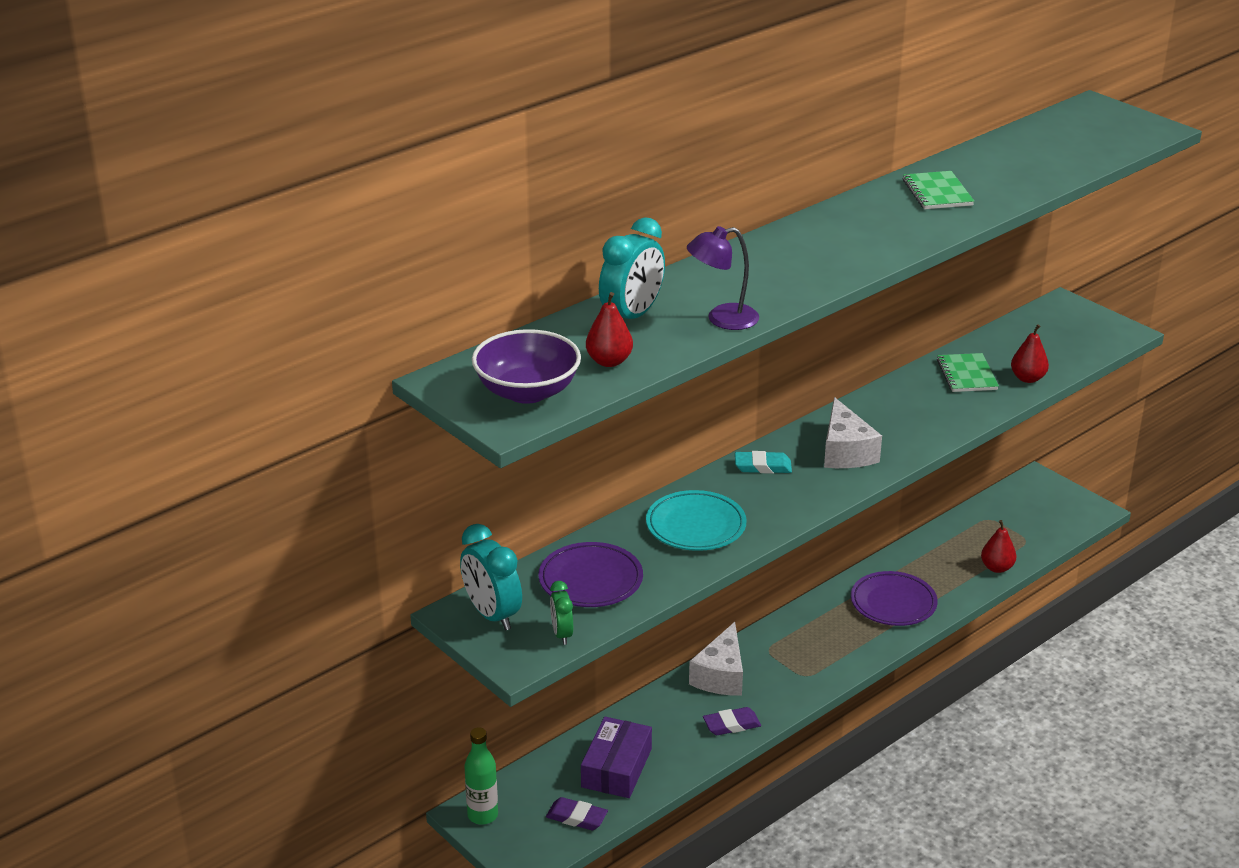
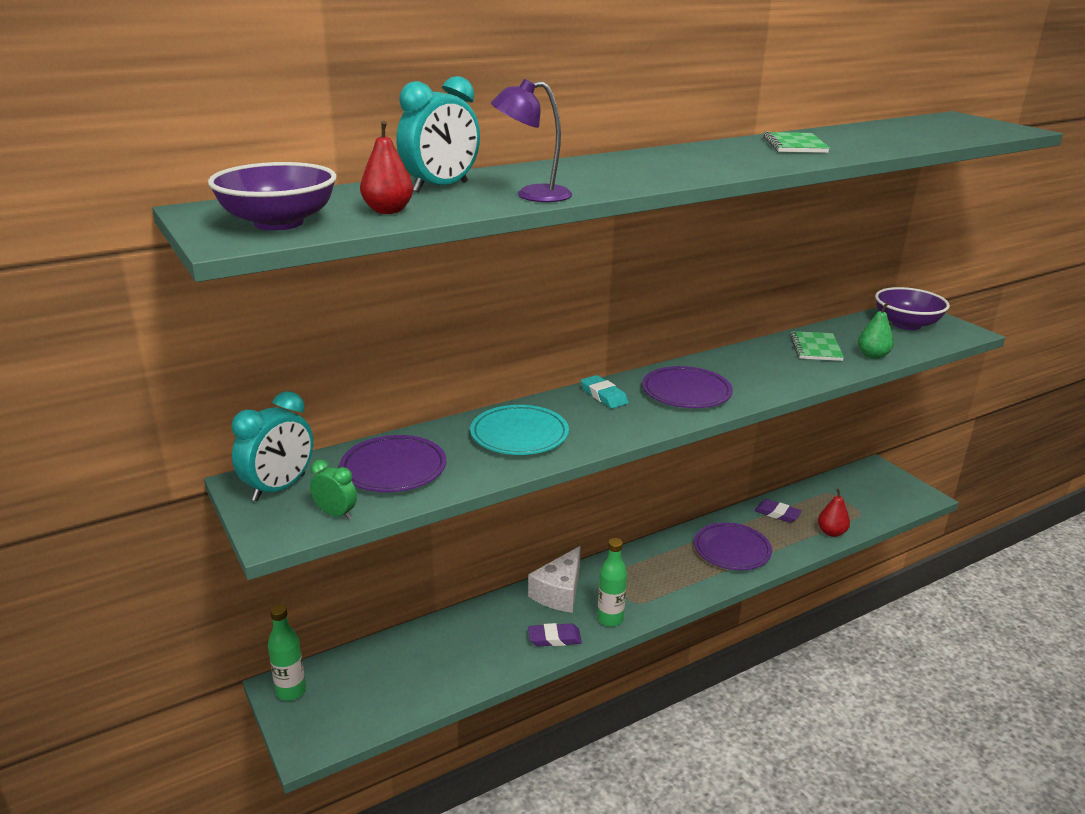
camera: 10 degrees right, 5 degrees down
turquoise clock [460,524,522,630] -> turquoise clock turned 120 degrees counterclockwise [232,391,313,501]
purple eraser [546,797,608,830] -> purple eraser moved to [755,499,802,523]
green clock [550,581,573,645] -> green clock turned 120 degrees clockwise [310,460,357,520]
purple box [581,717,652,798] -> none
turquoise eraser [735,451,792,474] -> turquoise eraser turned 45 degrees clockwise [581,375,629,409]
white cheese [824,397,882,468] -> purple plate [642,366,733,408]
red pear [1011,324,1049,383] -> green pear [858,303,894,359]
none -> green bottle [597,538,627,627]
none -> purple bowl [875,287,950,330]

